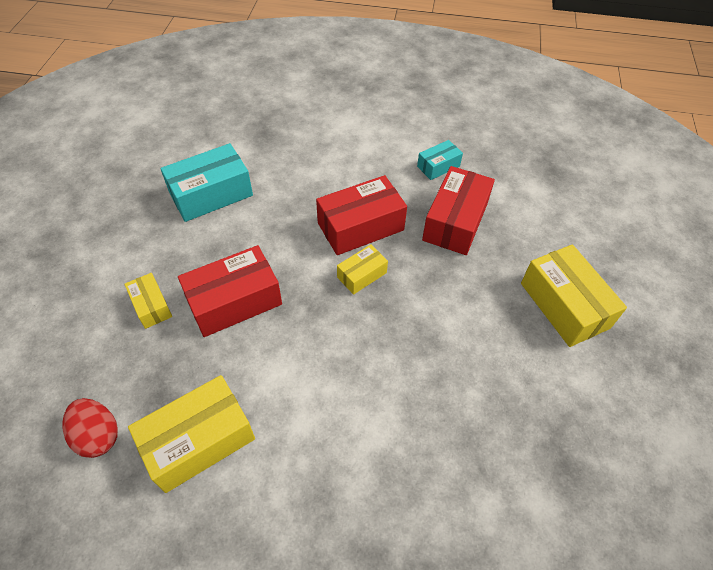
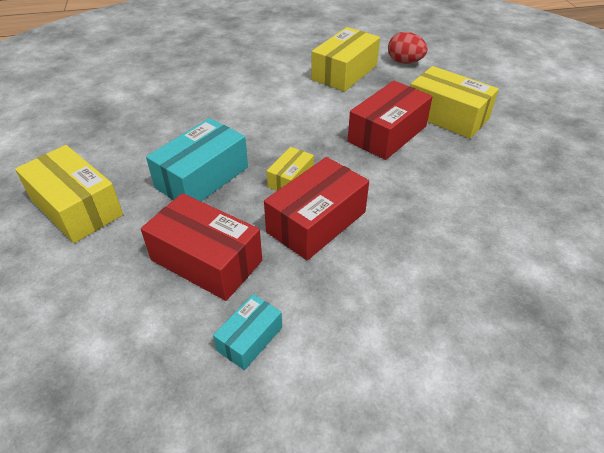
camera: 160 degrees right, 10 degrees down
yellow box [124,273,172,329] -> yellow box [410,66,499,139], size x1.84
turquoise box [160,143,253,222] -> turquoise box moved to [146,118,248,201]
red box [422,166,495,255] -> red box turned 60 degrees counterclockwise [141,193,262,301]

